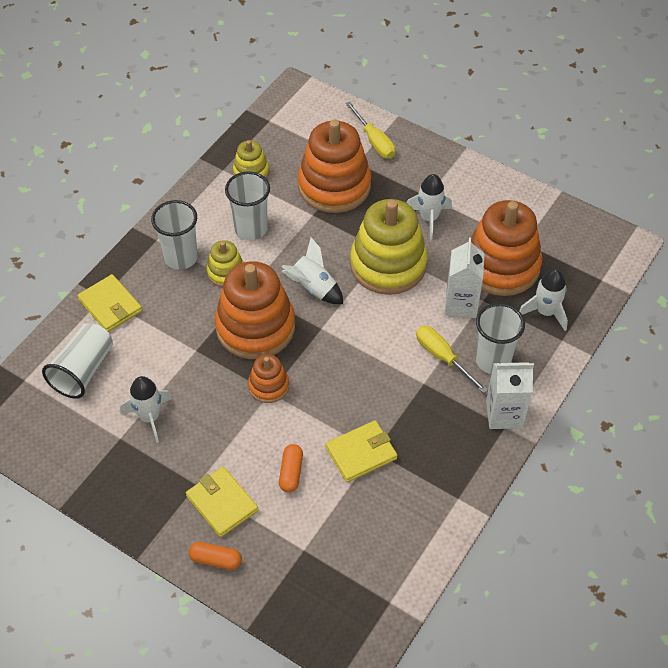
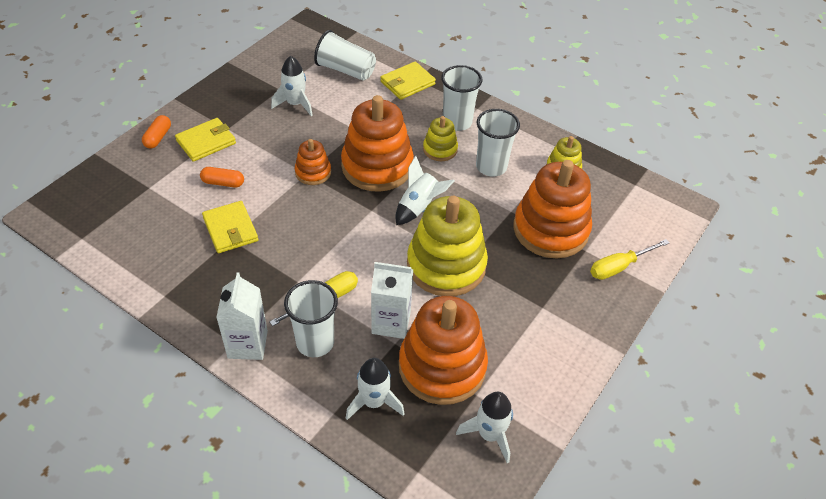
camera: 90 degrees right, 5 degrees down
white rocket [406,174,452,240] -> white rocket moved to [456,392,513,463]

